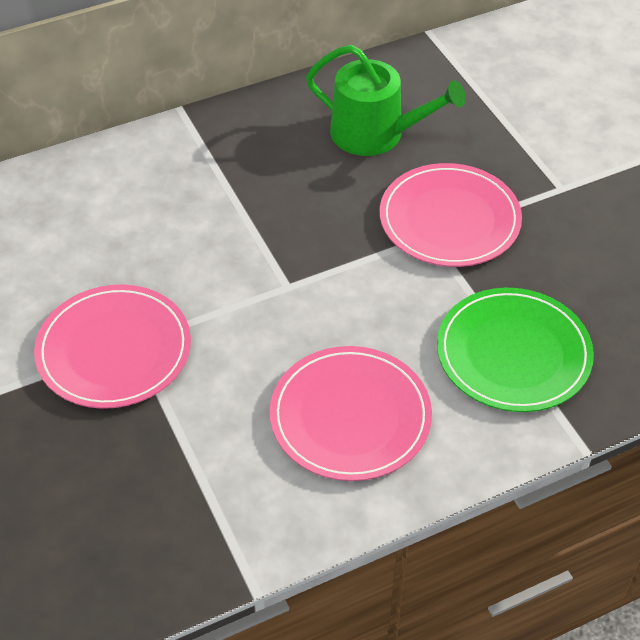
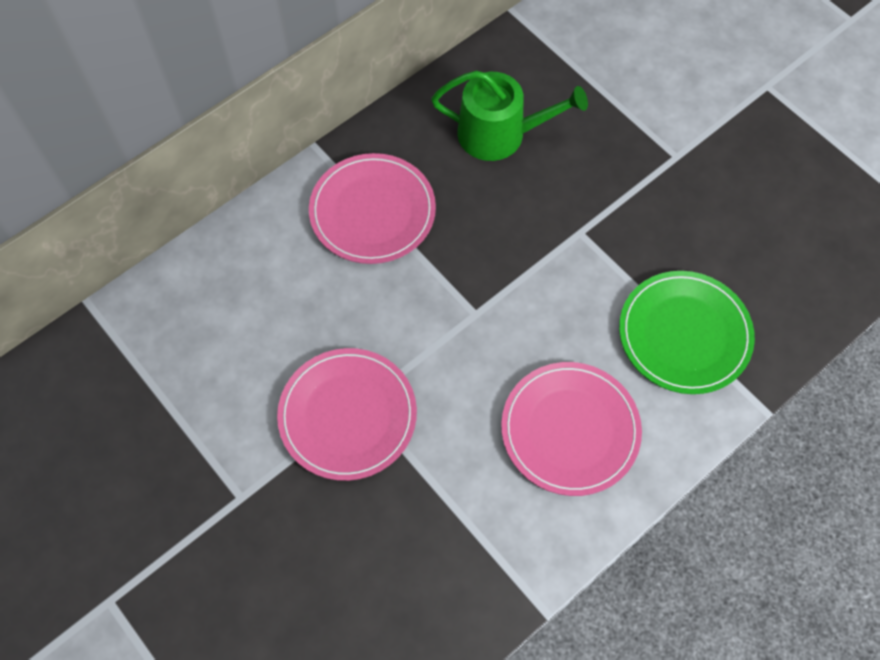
camera: 15 degrees left, 15 degrees up
pink plate [380,163,522,267] -> pink plate moved to [309,153,436,264]

